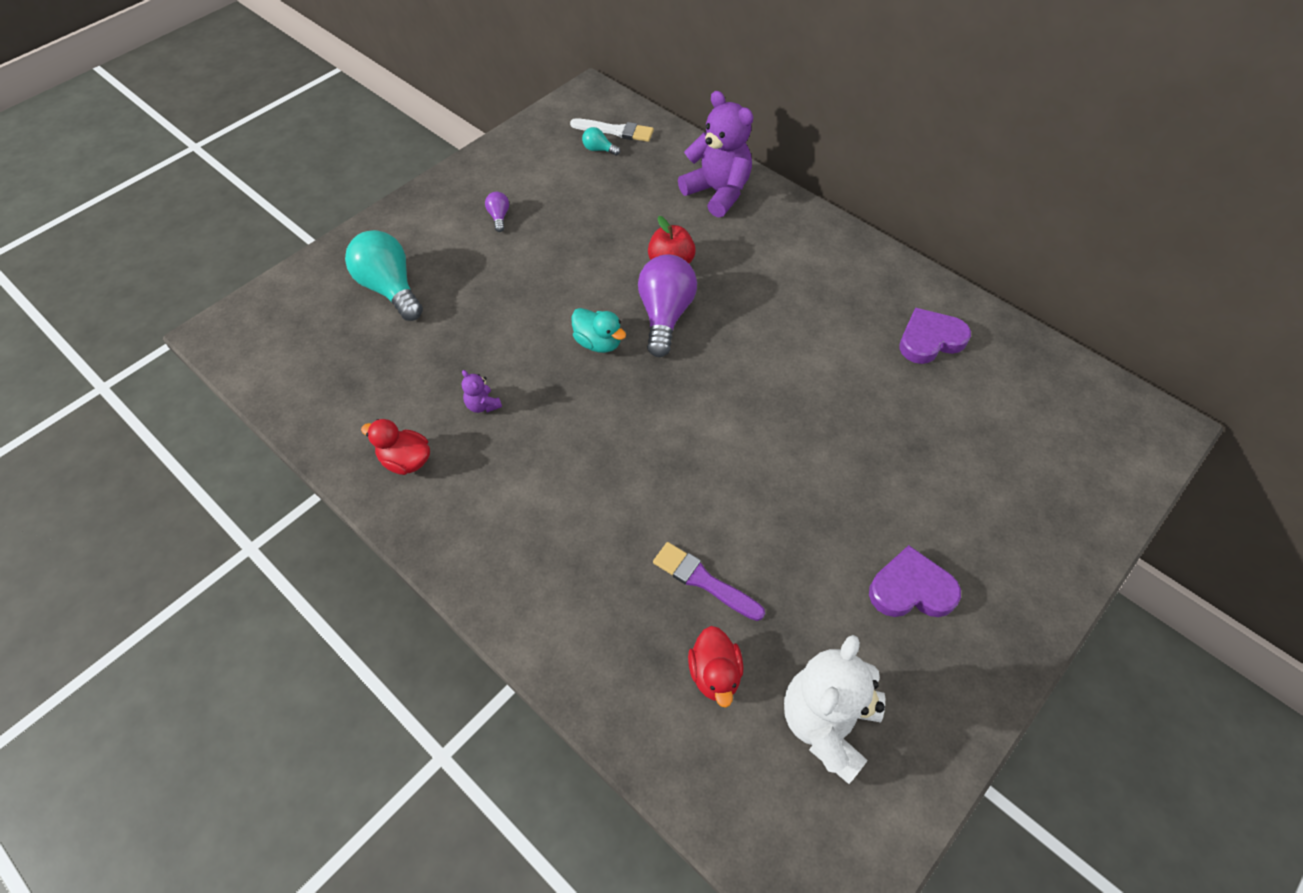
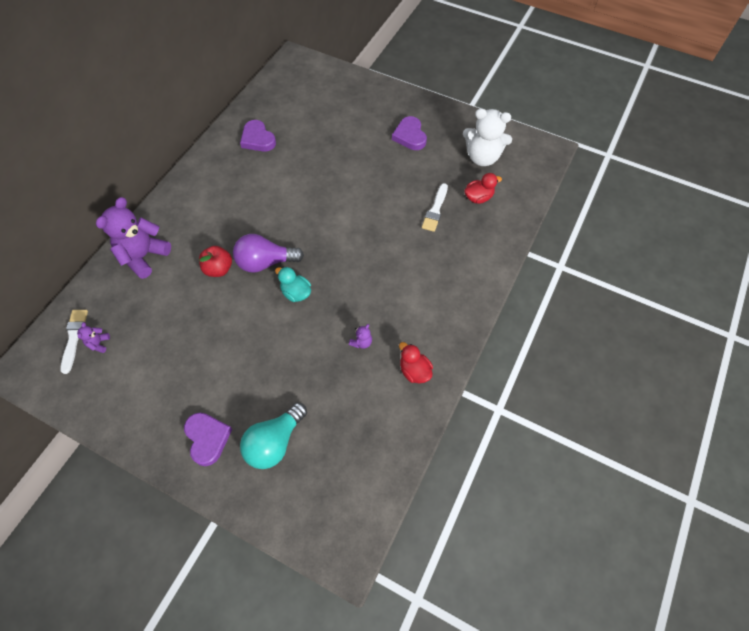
camera: 105 degrees left, 5 degrees up
red duck [361,419,430,475] -> red duck turned 135 degrees clockwise [399,342,433,383]
purple light bulb [485,192,509,232] -> none
turquoise duck [572,308,626,353] -> turquoise duck turned 75 degrees counterclockwise [275,267,311,302]
turquoise light bulb [582,127,620,156] -> purple teddy bear [77,322,110,353]
purple brush [653,542,765,621] -> white brush [422,183,448,232]
none -> purple heart [184,413,232,466]

